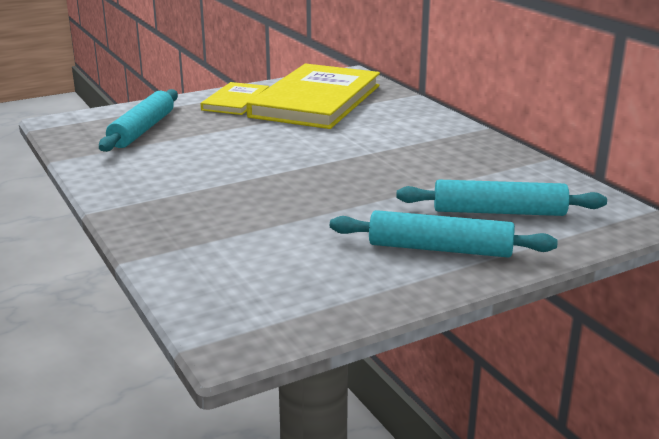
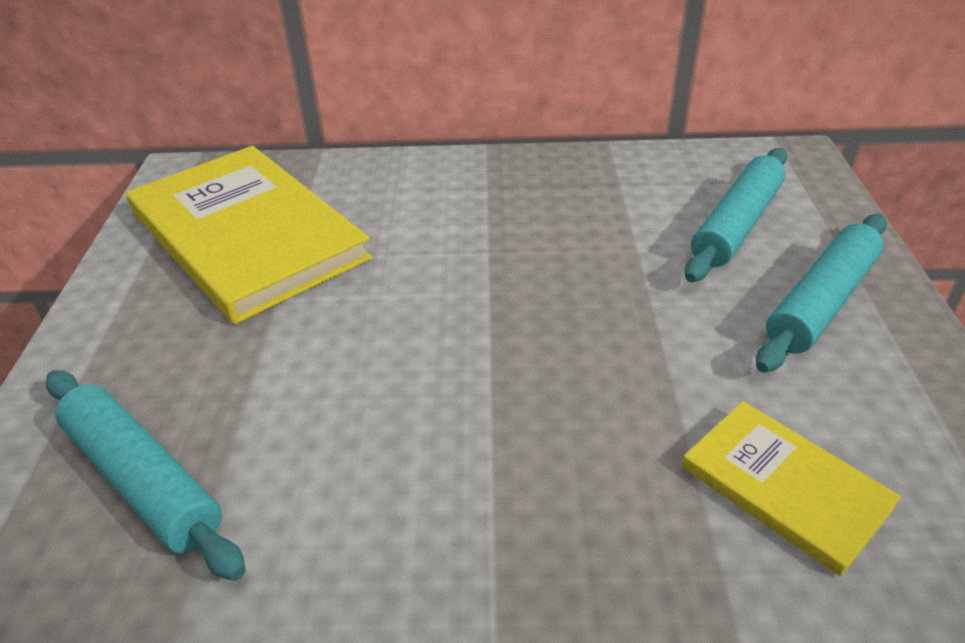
camera: 60 degrees left, 15 degrees up
yellow book [201,82,269,115] -> yellow book moved to [682,401,901,576]

